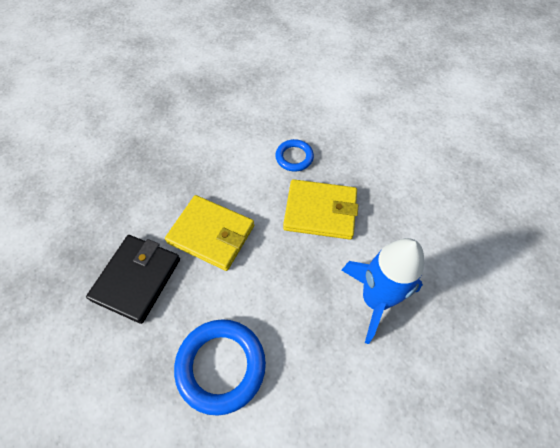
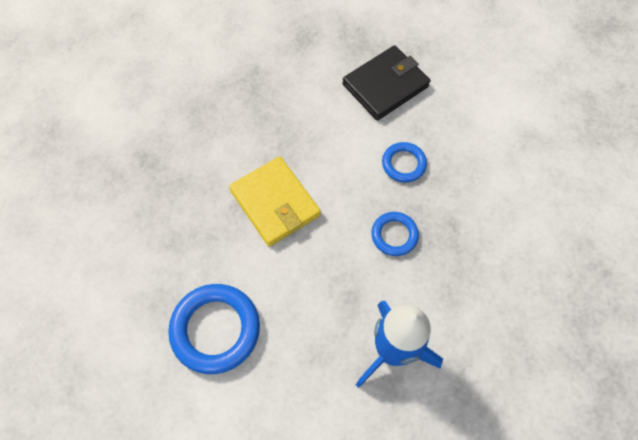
camera: 30 degrees right, 5 degrees up
black wallet [86,235,180,324] -> black wallet moved to [342,45,430,120]
yellow wallet [283,179,358,240] -> blue ring [371,212,419,256]

